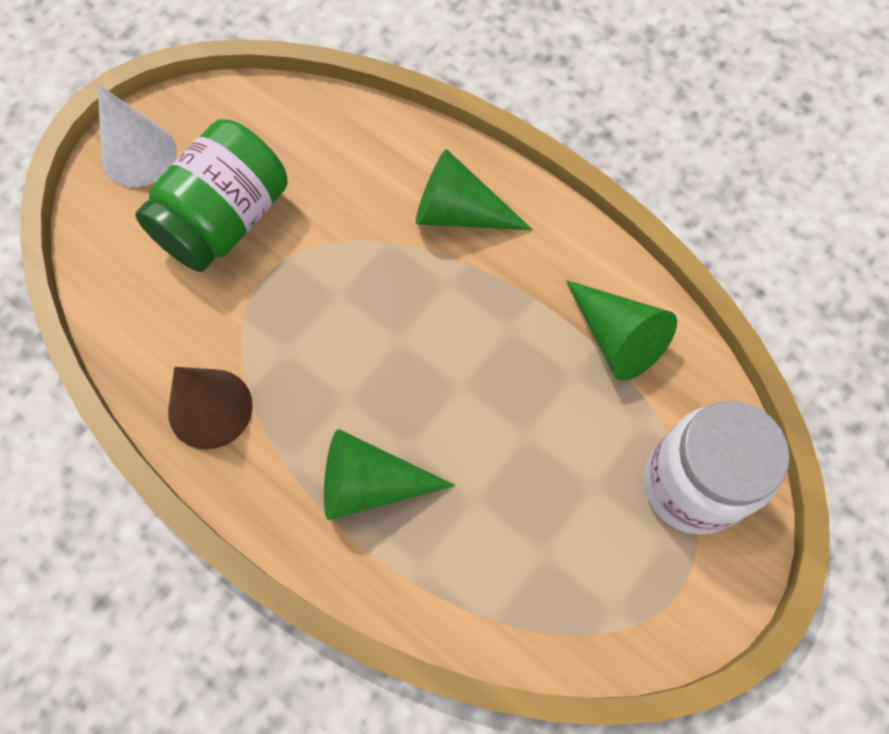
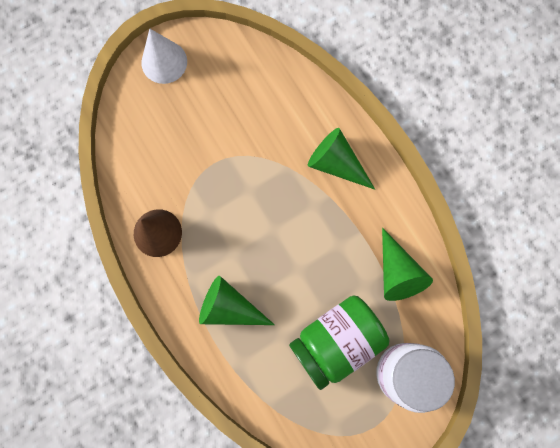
camera: 20 degrees right, 10 degrees up
green jar [135,119,287,272] -> green jar moved to [289,295,390,390]

